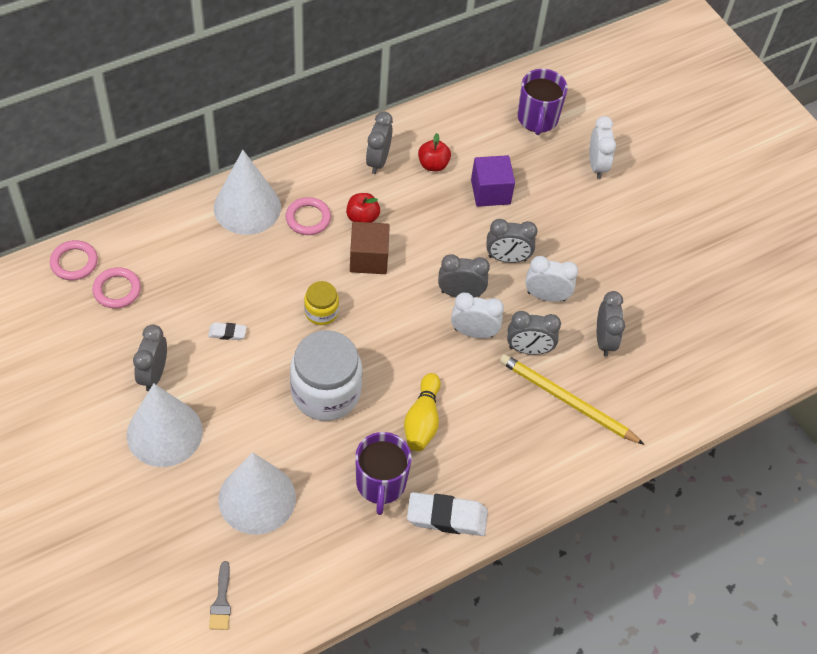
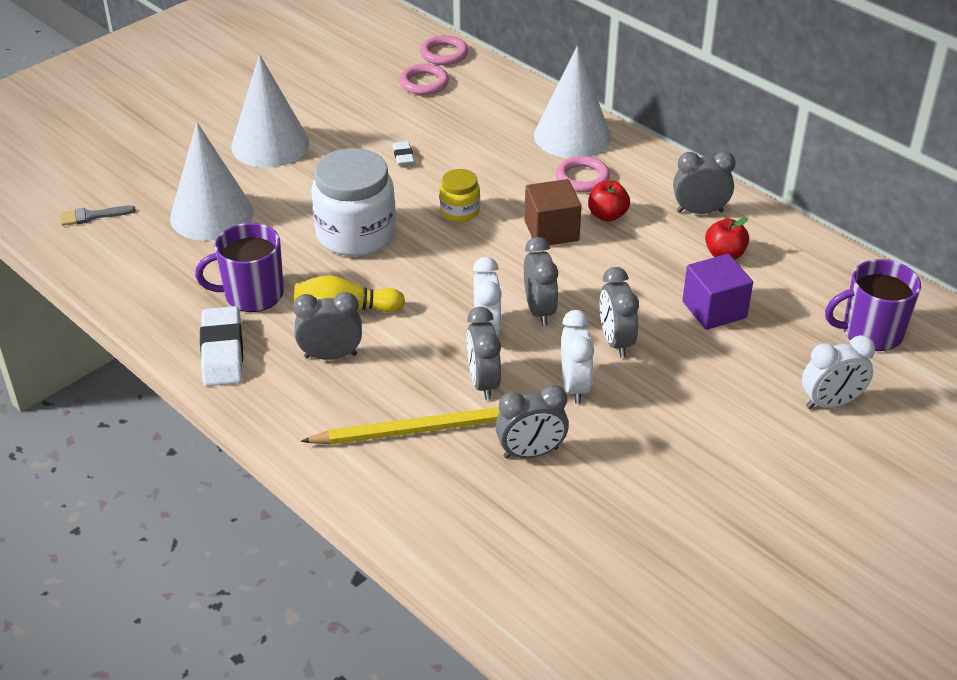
camera: 80 degrees right, 15 degrees down
grey clock [133,324,167,391] -> grey clock moved to [293,292,362,360]
yellow pencil [500,354,644,445] -> yellow pencil turned 60 degrees clockwise [301,407,500,445]

